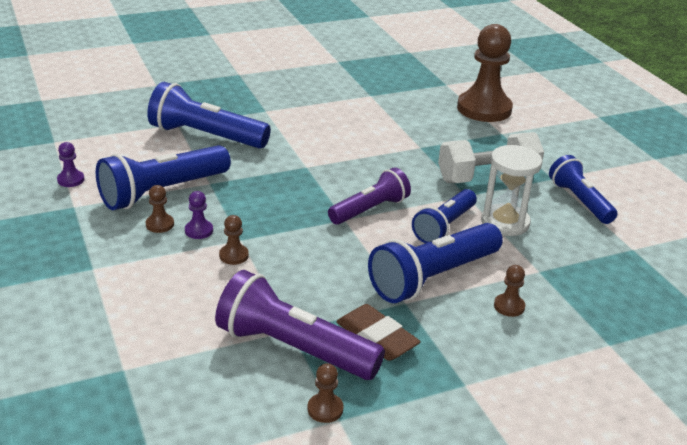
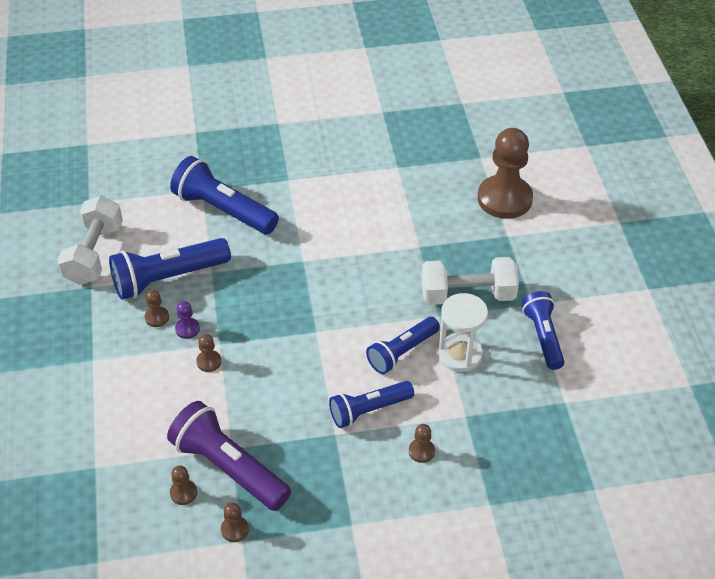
camera: 15 degrees right, 15 degrees up
purple pawn [57,142,85,187] -> white dumbbell [57,196,123,285]
purple flashlight [328,167,411,225] -> none
brown eraser [336,304,421,361] -> none
blue flashlight [368,223,503,303] -> blue flashlight [329,381,414,428], size x0.66
none -> brown pawn [170,466,197,505]

